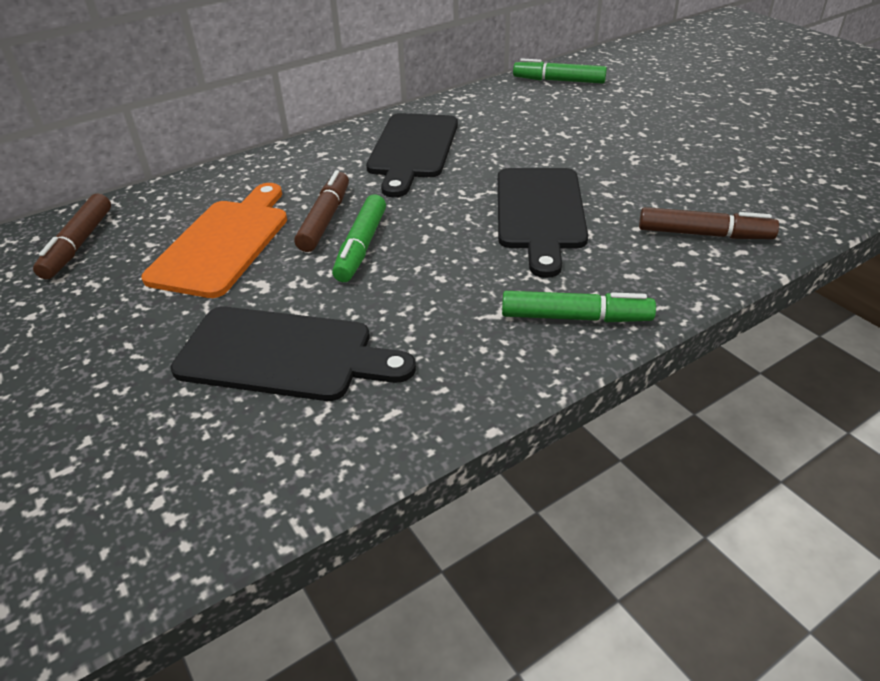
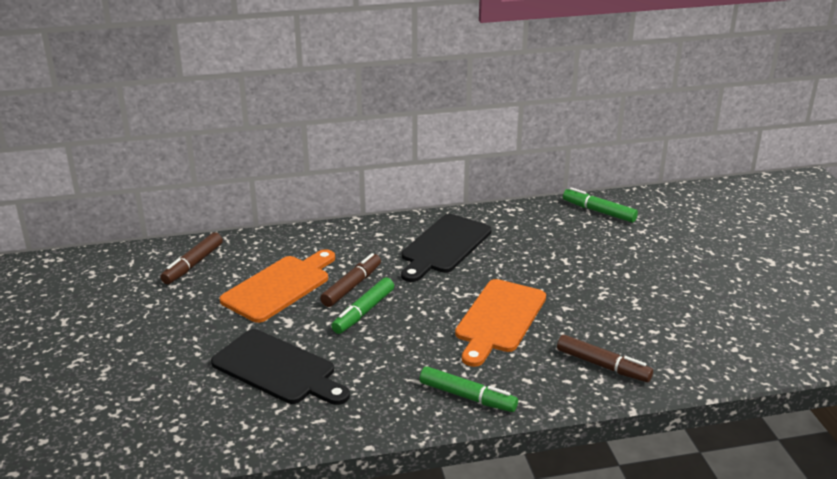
camera: 20 degrees right, 10 degrees down
black cutting board [498,168,588,278] -> orange cutting board [455,279,546,367]

